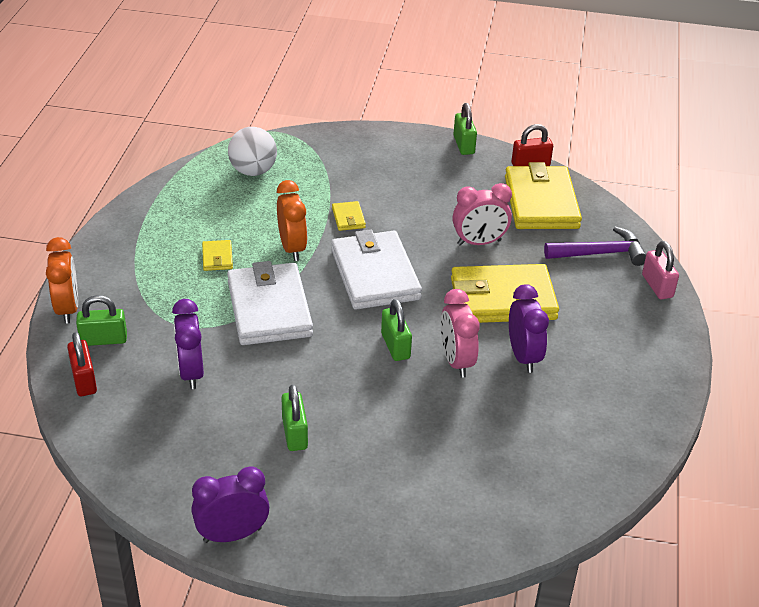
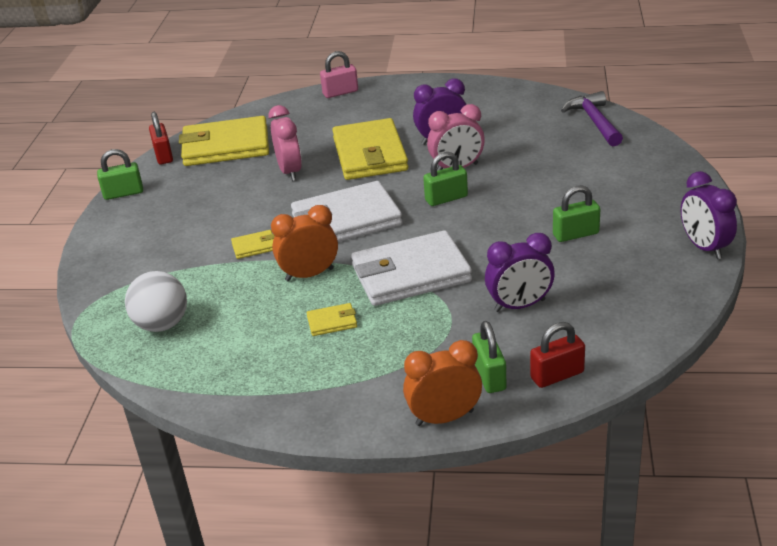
camera: 90 degrees left, 5 degrees down
purple hammer [544,227,646,266] -> purple hammer moved to [561,91,623,146]

